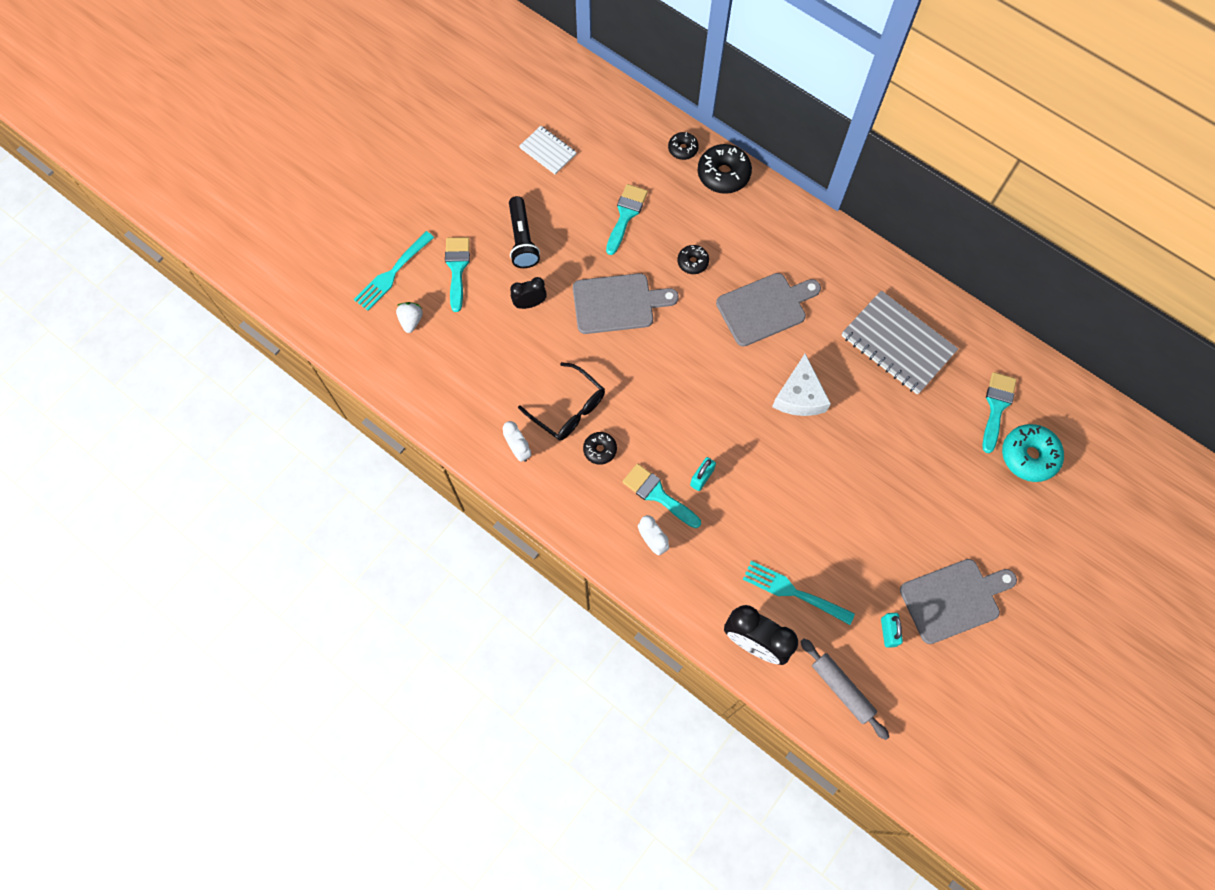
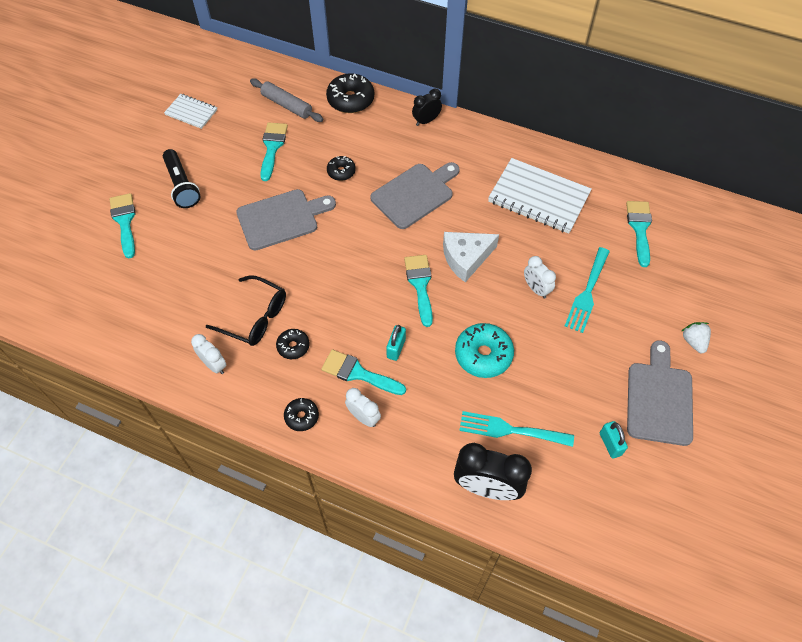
camera: 15 degrees left, 10 degrees down
turquoise fork [354,231,434,311] -> turquoise fork moved to [565,247,610,333]
white strawberry [396,302,423,333] -> white strawberry moved to [681,322,711,353]
black clock [510,277,547,309] -> black clock moved to [412,89,442,126]
black donut [668,132,699,160] -> black donut moved to [284,398,319,431]
white cheese [772,354,831,416] -> white cheese turned 75 degrees clockwise [443,232,499,282]
grey rolling pin [800,638,889,740] -> grey rolling pin moved to [250,78,323,122]
grey notebook [842,290,958,395] -> white notebook [488,158,592,234]
grey cutting board [900,559,1017,644] -> grey cutting board turned 45 degrees counterclockwise [627,340,693,446]
turquoise donut [1002,424,1064,482] -> turquoise donut moved to [455,323,514,378]
none -> turquoise brush [404,255,433,327]
none -> white clock [524,256,556,299]

